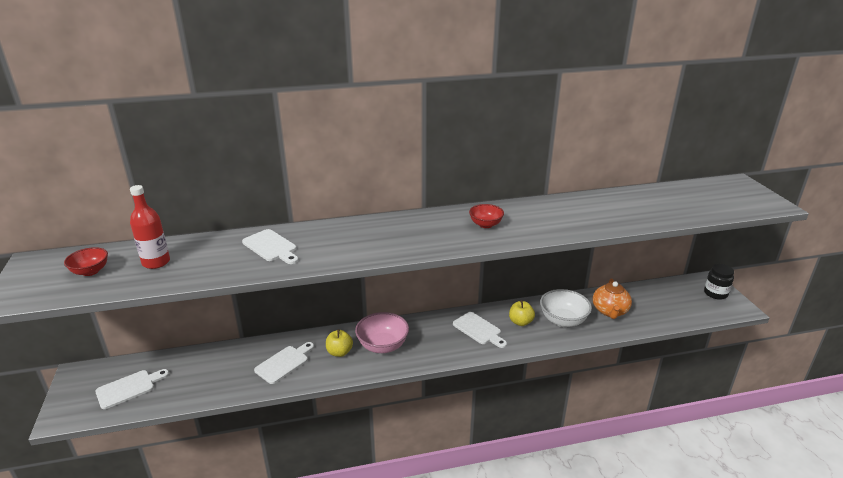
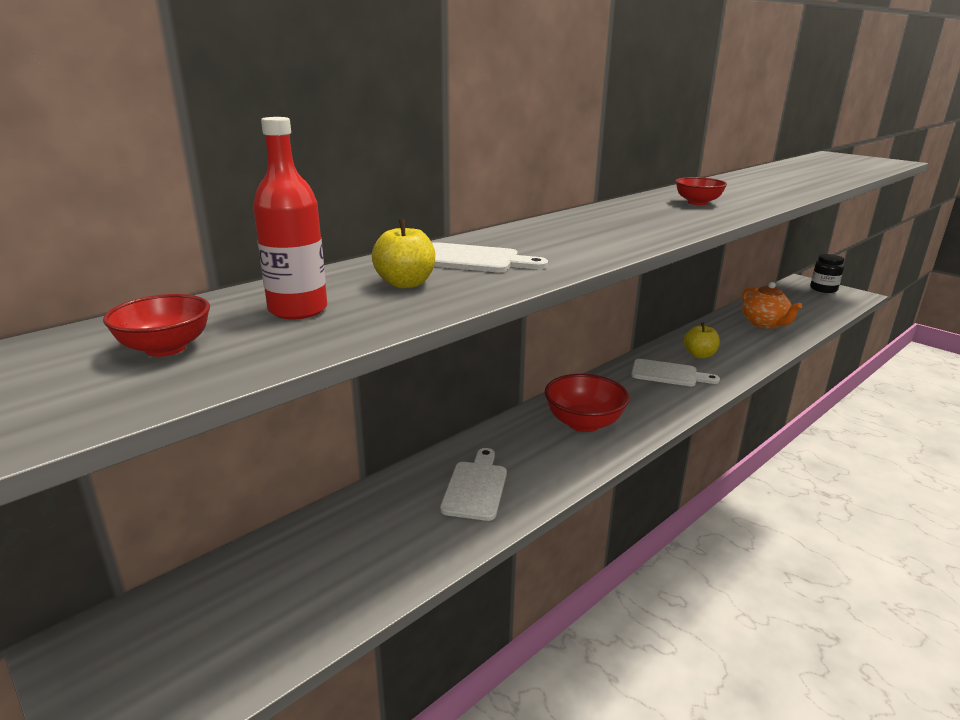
camera: 30 degrees left, 5 degrees down
white cutting board [95,369,169,409] -> none
yellow apple [326,329,353,357] -> yellow apple moved to [372,219,435,288]
pink bowl [355,312,409,353] -> red bowl [545,374,629,432]
white bowl [540,289,592,327] -> none

